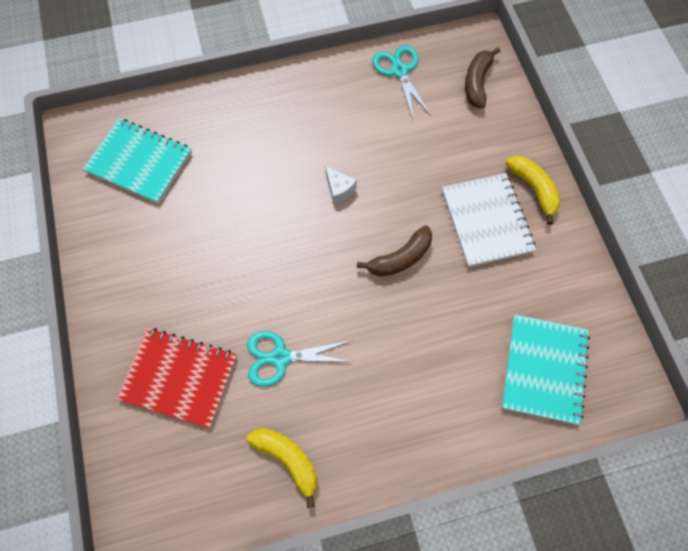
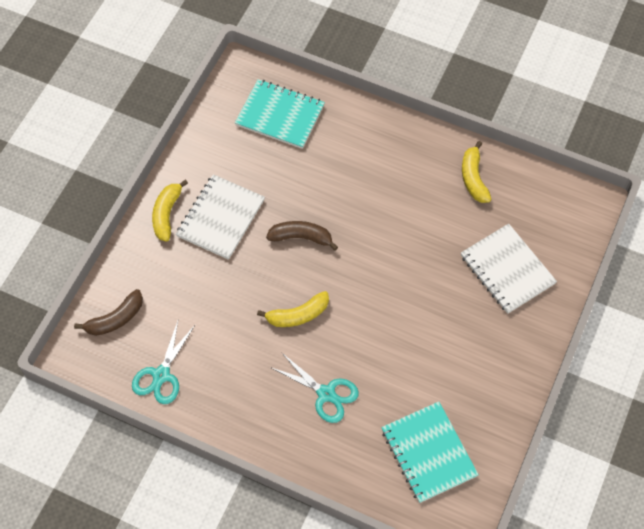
camera: 140 degrees left, 5 degrees down
red notebook [116,328,237,428] -> white notebook [461,224,557,314]
turquoise scissors [247,331,353,387] -> turquoise scissors moved to [270,352,359,423]
white cheese [325,166,357,204] -> yellow banana [257,291,329,327]
turquoise notebook [502,314,590,425] -> turquoise notebook turned 60 degrees clockwise [235,79,325,149]

